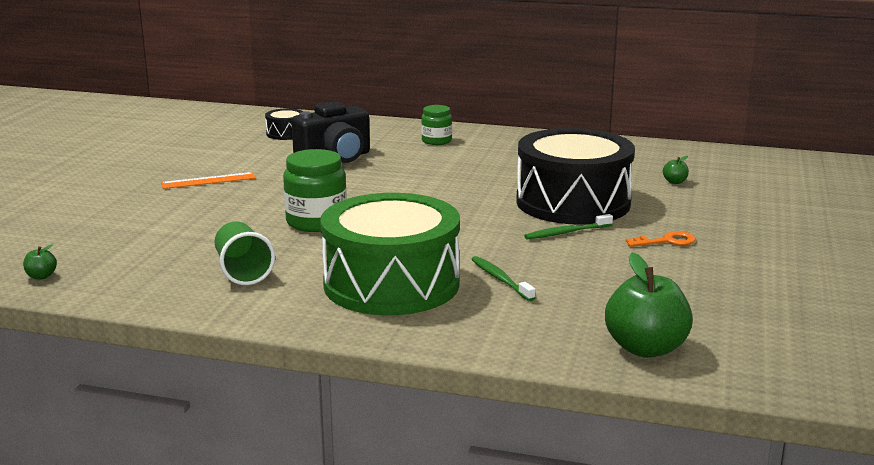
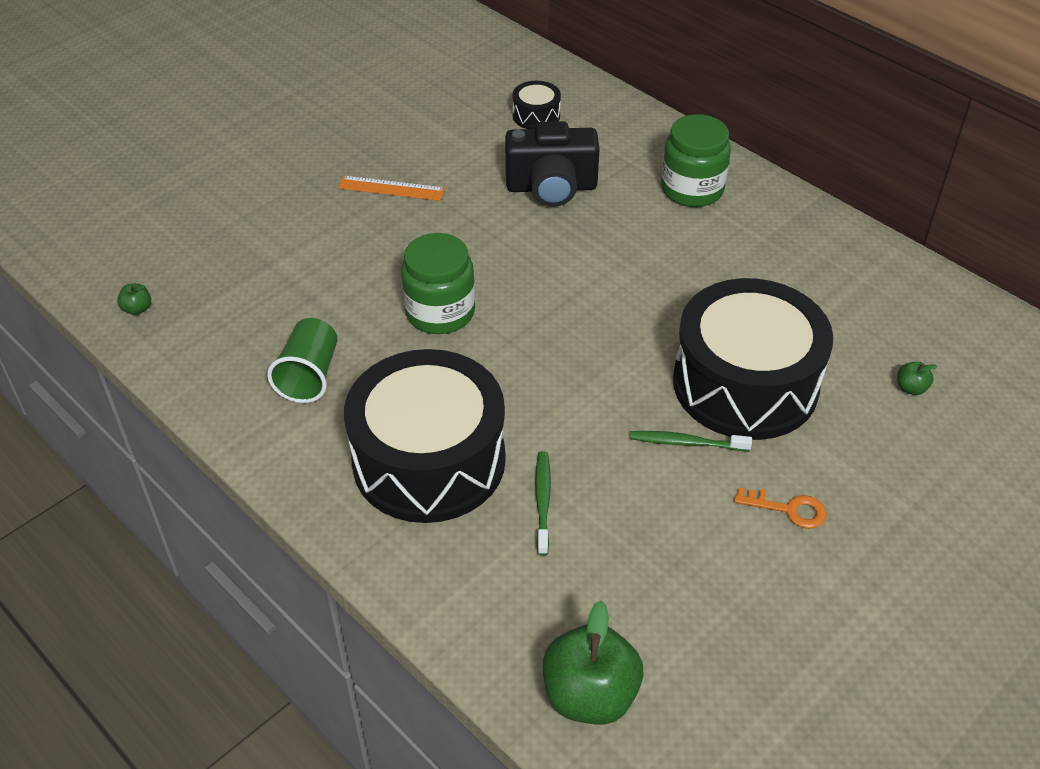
camera: 30 degrees right, 25 degrees up
green drum [320,193,460,315] -> black drum [344,349,506,523]
green jar [421,105,452,145] -> green jar [661,114,731,207], size x1.63

